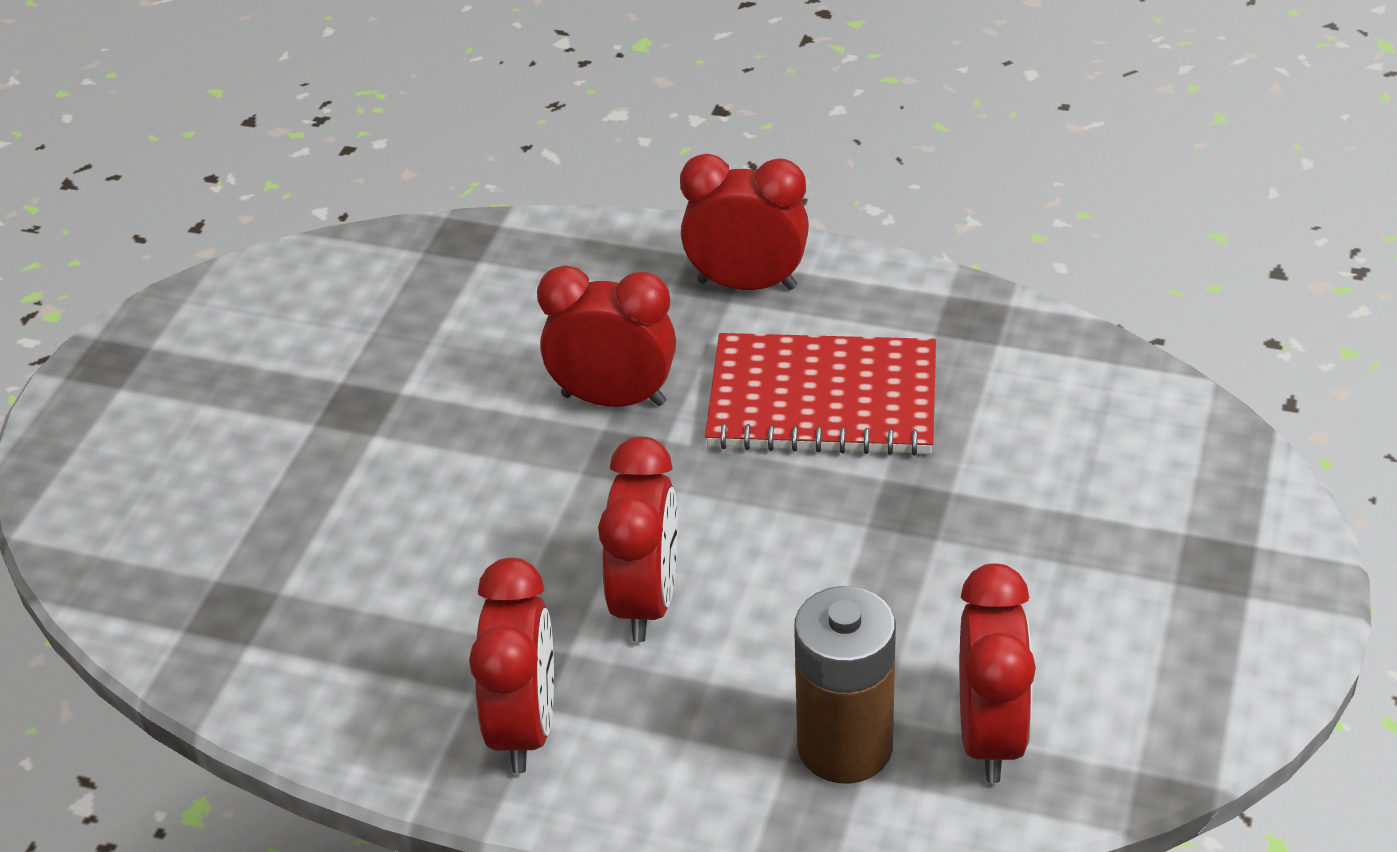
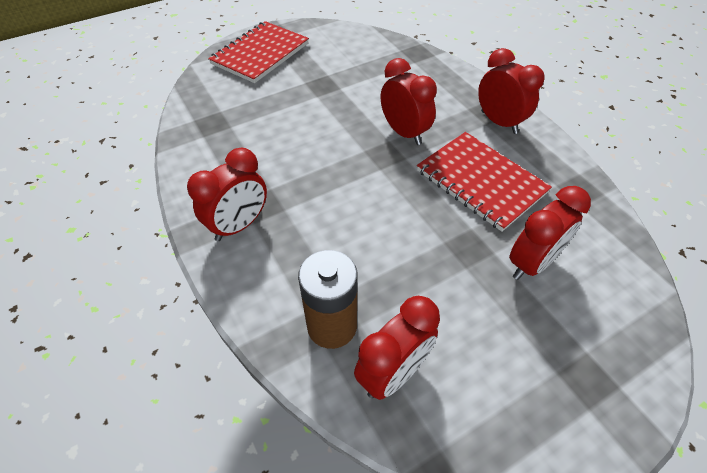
camera: 40 degrees right, 10 degrees up
red clock [598,437,678,642] -> red clock moved to [509,186,591,280]
none -> red notebook [208,21,309,83]

